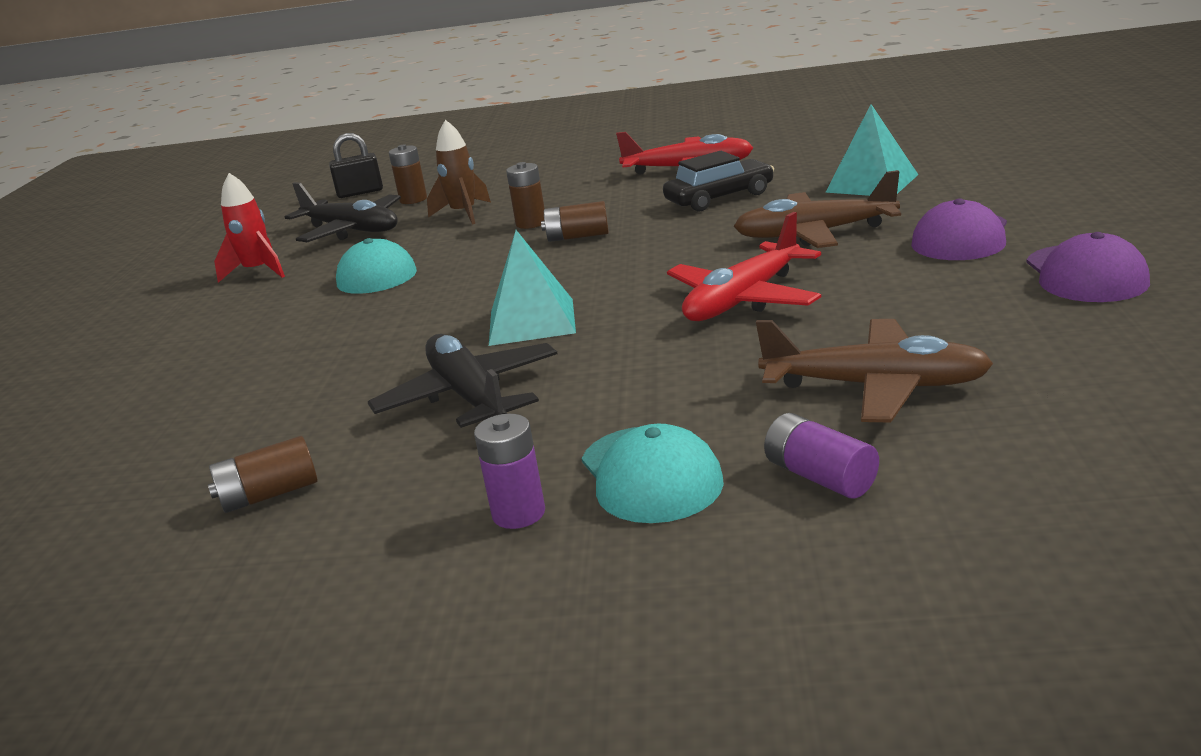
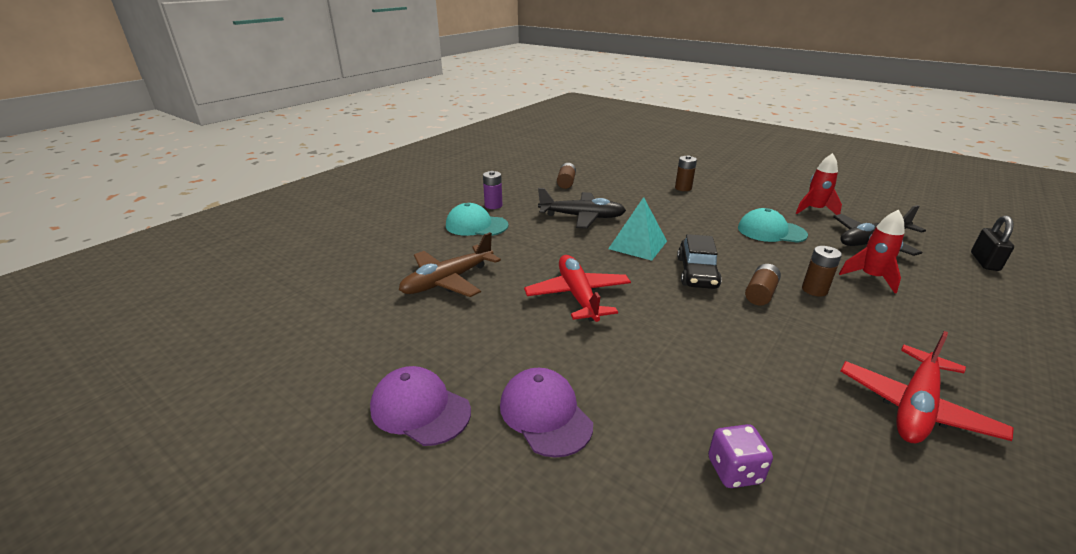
camera: 120 degrees right, 5 degrees up
brown battery [389,145,427,204] -> brown battery moved to [675,155,697,191]
brown rocket [427,120,491,224] -> red rocket [839,210,905,293]
black car [663,151,774,211] -> black car moved to [677,234,722,289]
brown plane [733,170,901,248] -> none
purple battery [764,413,879,499] -> none
turquoise pyramid [825,104,918,196] -> purple dice [708,424,773,488]

